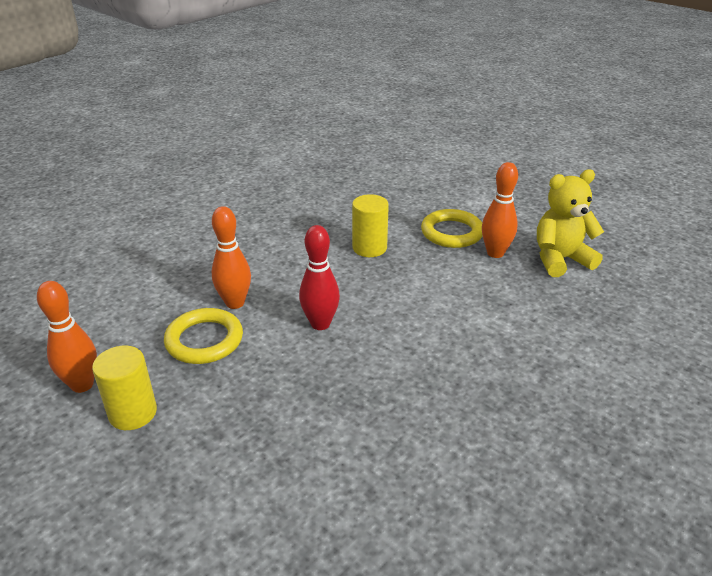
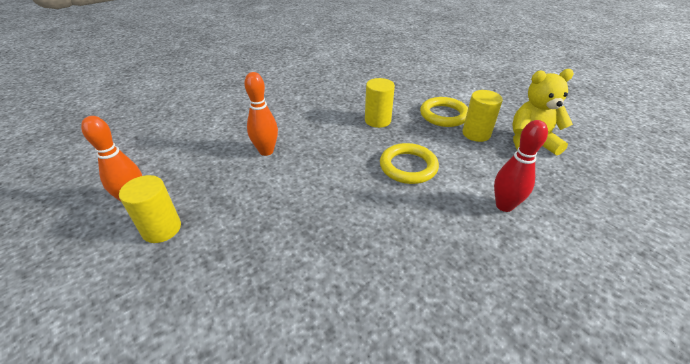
camera: 10 degrees right, 5 degrees up
yellow ring [164,308,243,364] -> yellow ring moved to [380,143,439,184]
red bowling pin [299,225,340,330] -> red bowling pin moved to [494,120,548,212]
orange bowling pin [482,162,518,258] -> yellow cylinder [462,90,503,142]

